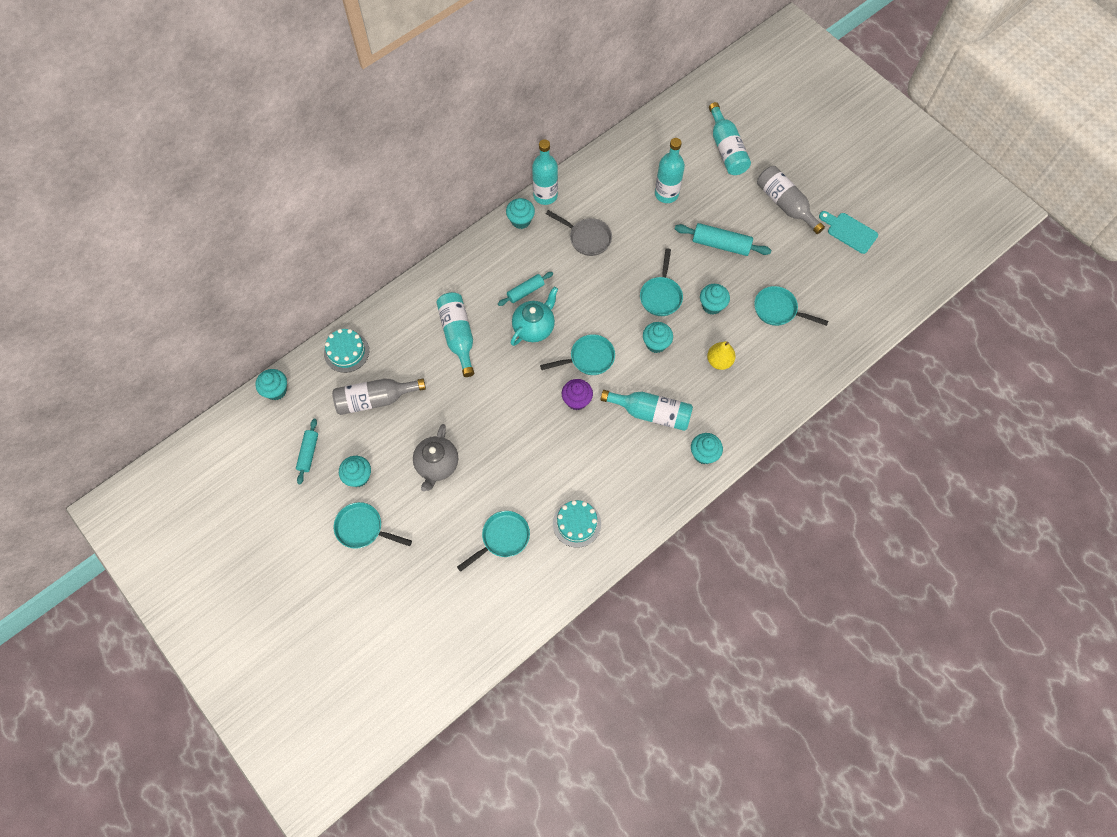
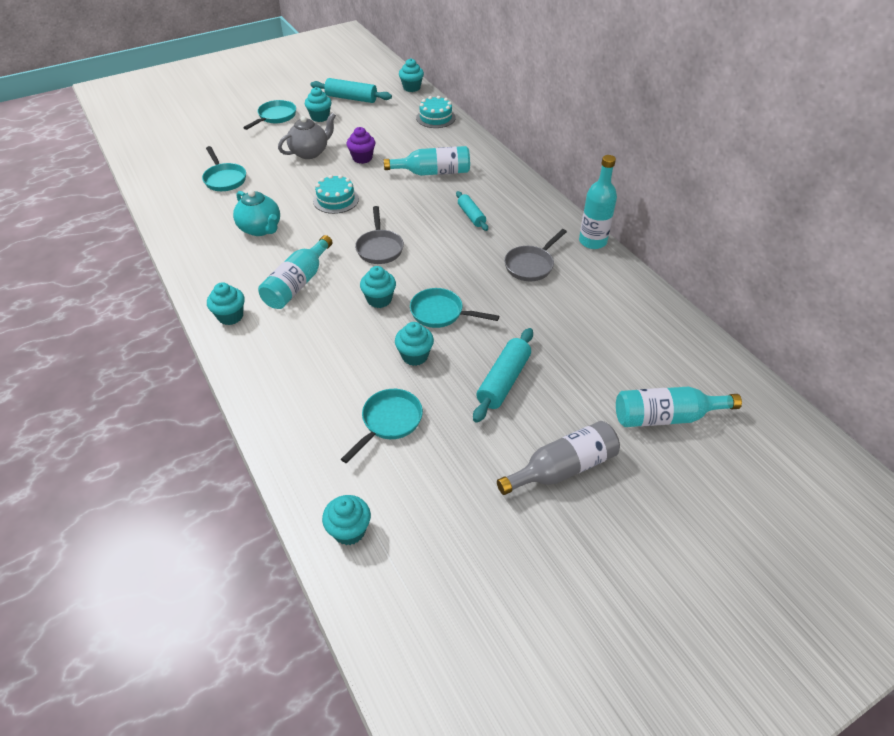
camera: 100 degrees right, 20 degrees down
turquoise rolling pin [296,419,318,484] -> turquoise rolling pin [310,78,392,103], size x1.54
grey bottle [332,378,426,415] -> none
grey teapot [413,424,458,491] -> grey teapot turned 120 degrees clockwise [278,113,336,159]
turquoise cupcake [506,198,535,229] -> turquoise cupcake moved to [322,495,371,545]
turquoise teapot [511,287,558,346] -> turquoise teapot moved to [233,190,280,236]
turquoise pan [540,334,615,375] -> grey pan [355,206,404,264]
turquoise cake [553,500,601,548] -> turquoise cake moved to [313,175,359,214]
purple cupcake [562,379,593,410] -> purple cupcake moved to [347,127,375,164]
turquoise bottle [655,138,685,203] -> none
yellow pear [707,341,736,370] -> none
turquoise cutting board [819,211,878,254] -> none

